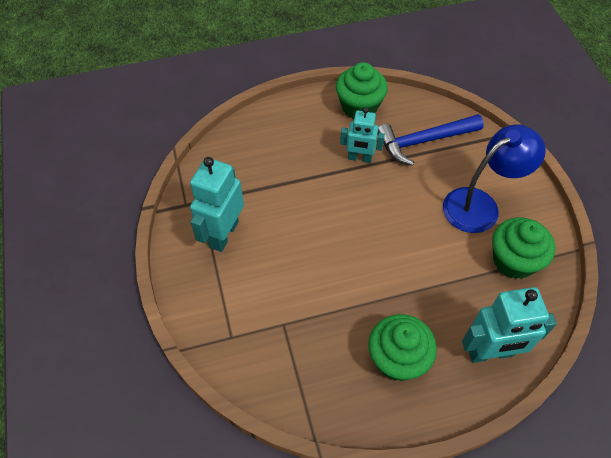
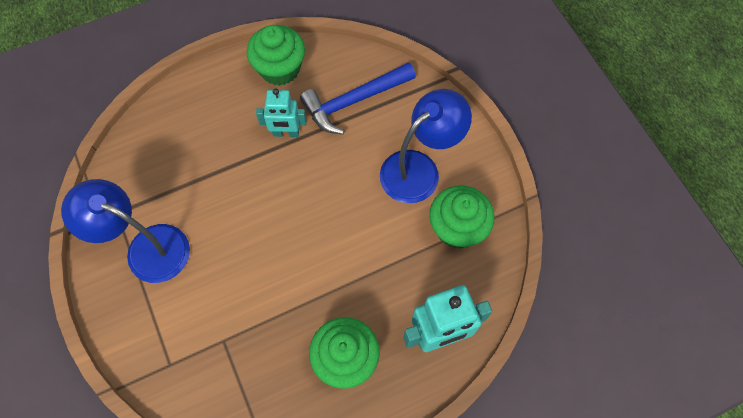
camera: 10 degrees left, 10 degrees up
turquoise robot [190,157,244,252] -> blue lamp [61,179,190,283]

